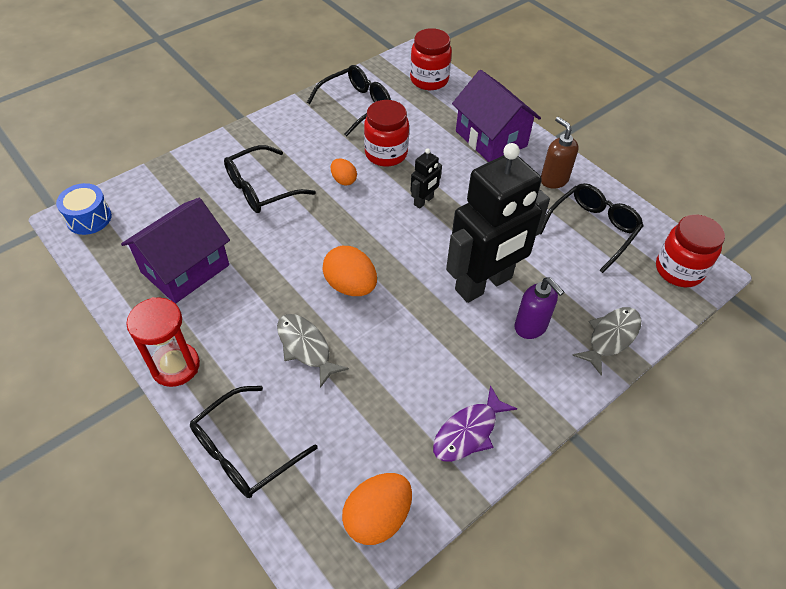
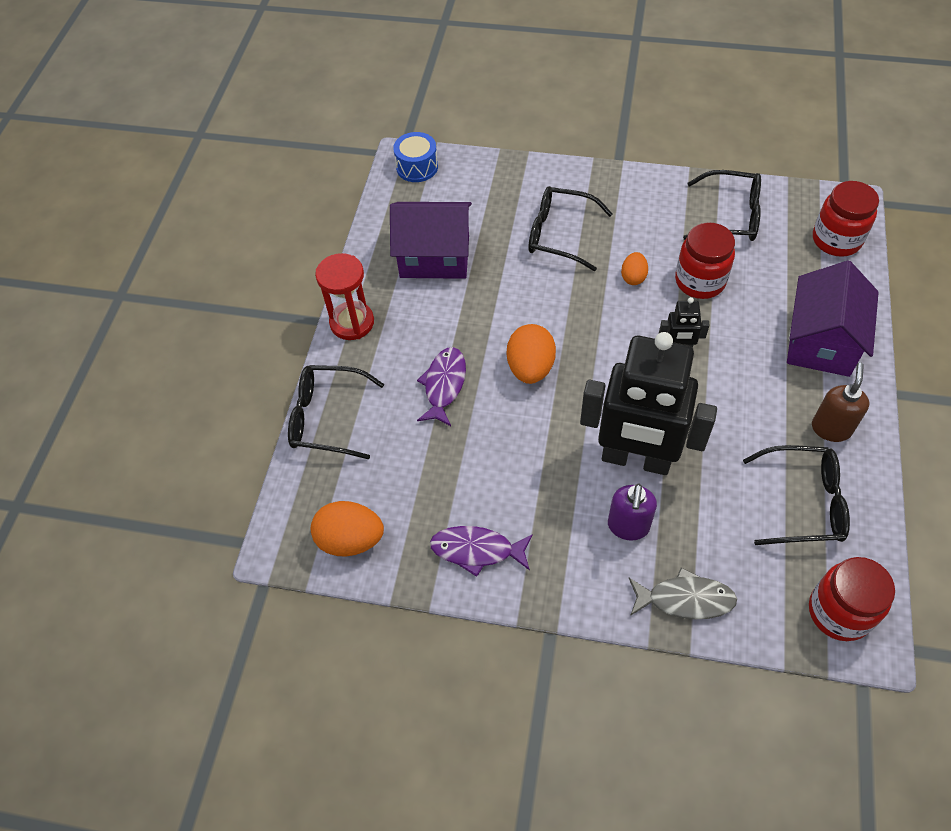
camera: 55 degrees right, 5 degrees up
grey fish [277,314,349,388] -> purple fish [417,347,466,426]

